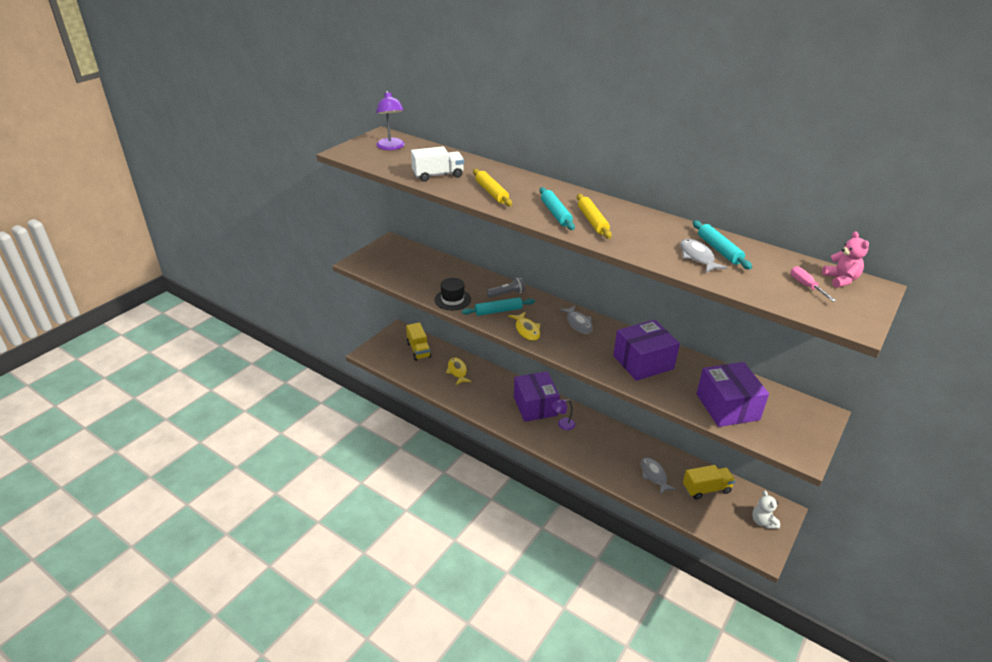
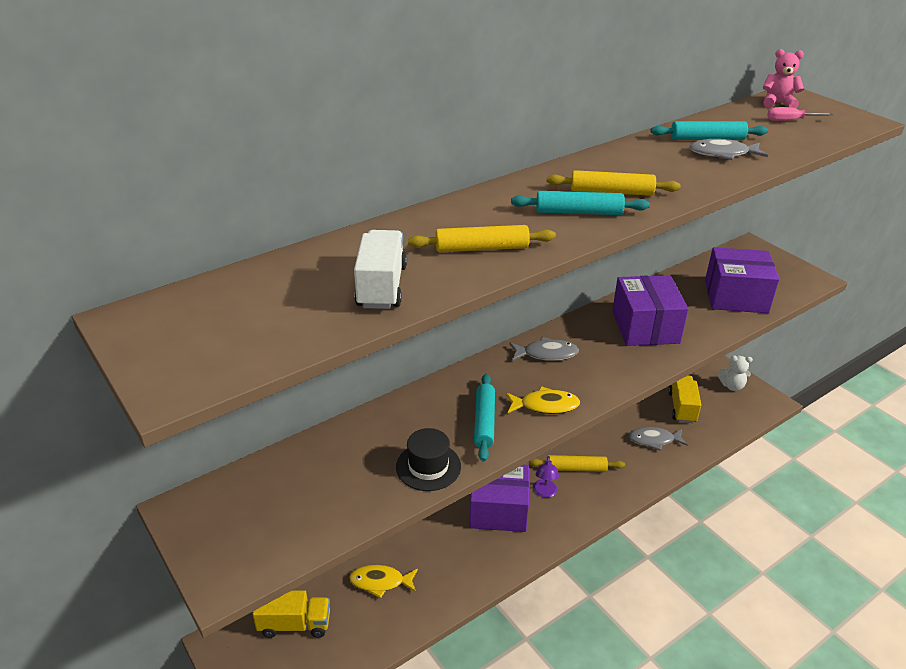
camera: 70 degrees left, 0 degrees up
purple lamp [376,91,405,150] -> none
grey flashlight [487,277,525,298] -> none
none -> yellow rolling pin [529,455,625,472]

